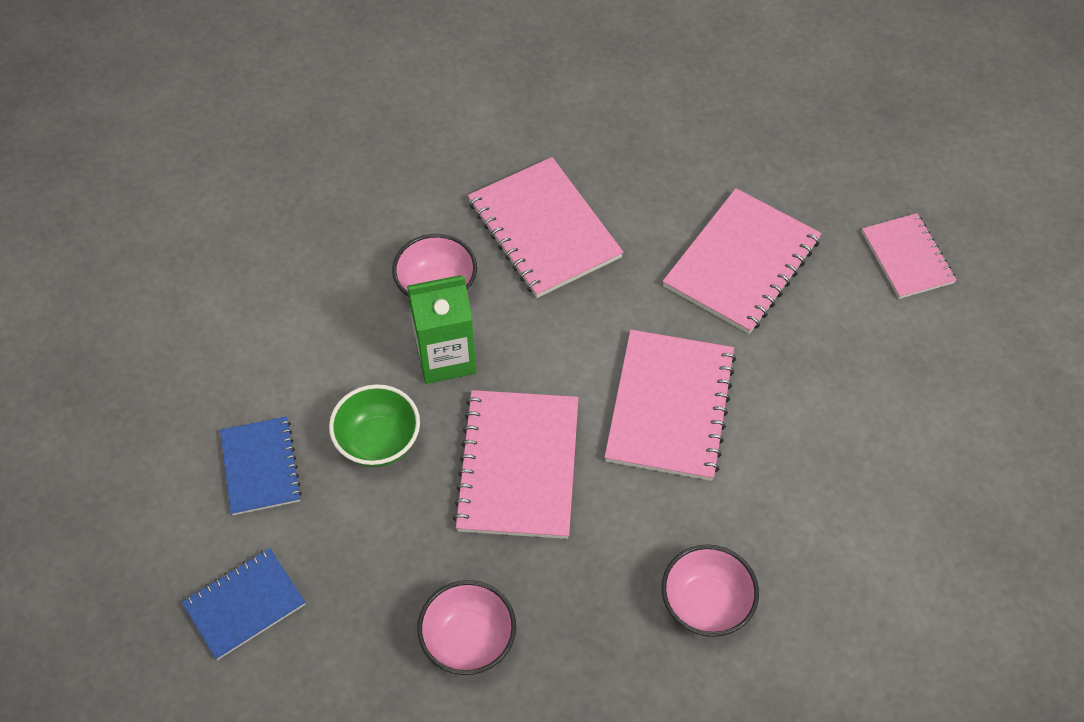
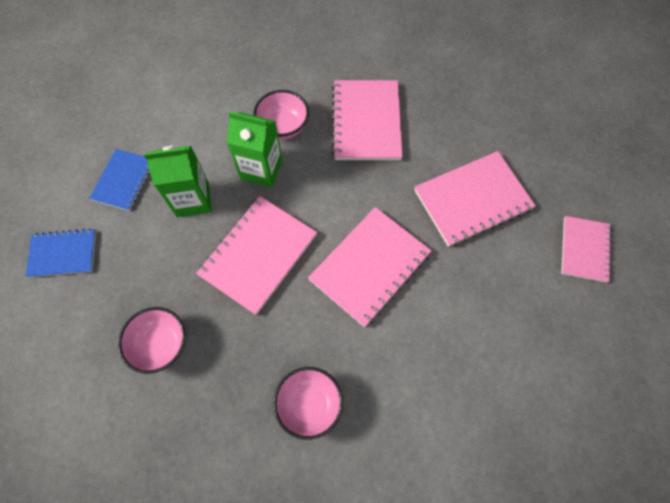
camera: 30 degrees right, 10 degrees up
green bowl [329,384,420,467] -> green carton [144,146,211,217]

